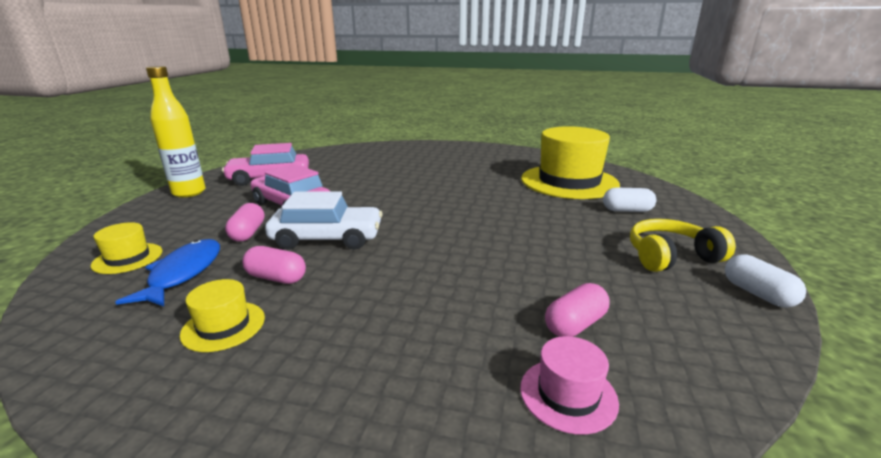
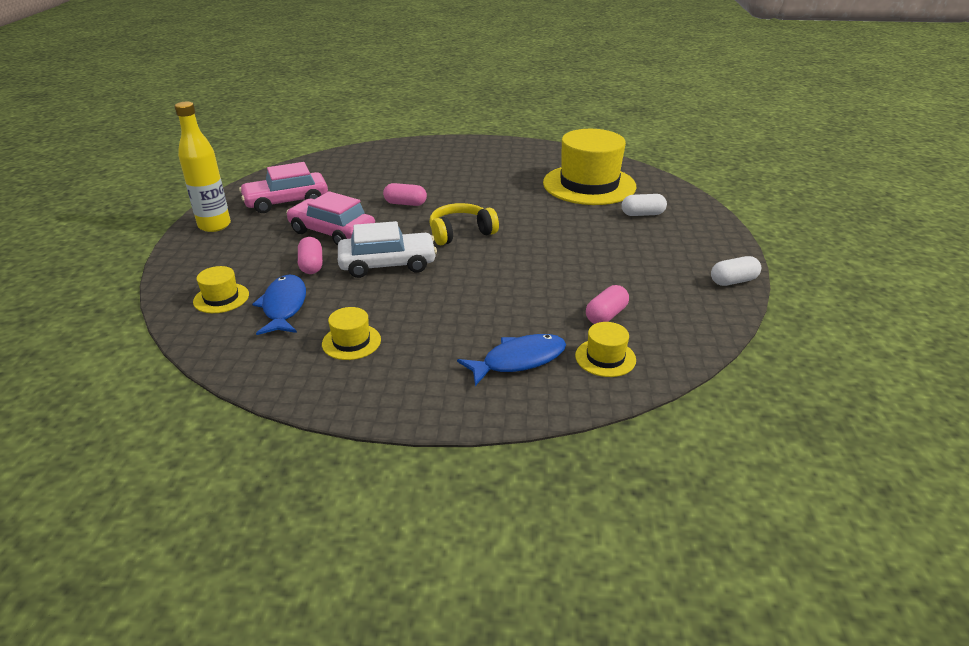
camera: 10 degrees left, 10 degrees up
pink capsule [242,246,306,284] -> pink capsule moved to [383,183,427,206]
pink hat [520,336,619,434] -> yellow hat [575,322,636,377]
yellow headphones [630,219,736,272] -> yellow headphones moved to [429,203,499,245]
white capsule [725,254,806,308] -> white capsule turned 75 degrees counterclockwise [711,256,761,286]
none -> blue fish [457,334,566,386]

